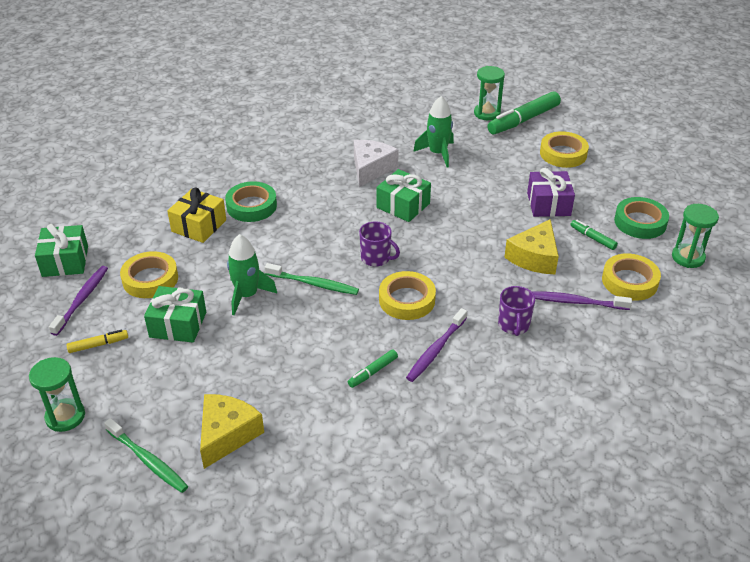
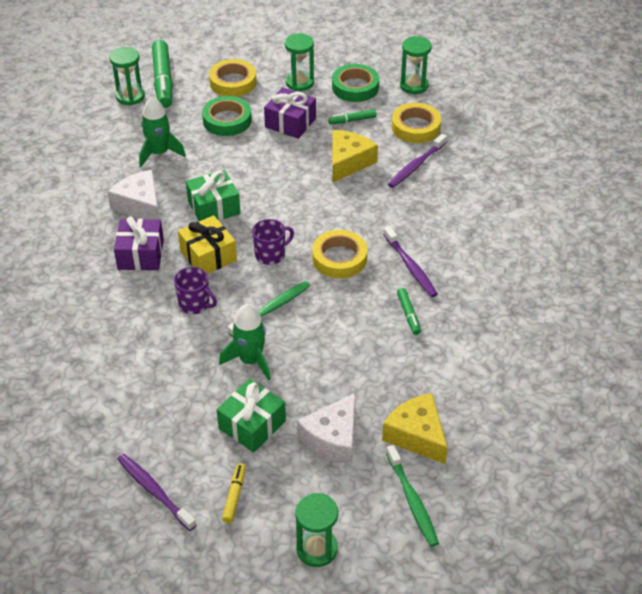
camera: 60 degrees left, 5 degrees up
green gift [35,224,88,277] -> none
green toothbrush [104,418,188,493] -> green toothbrush turned 90 degrees clockwise [386,445,439,547]
yellow tape [120,251,178,298] -> none
yellow gift [167,188,226,243] -> yellow gift moved to [178,215,237,274]
green tape [225,181,277,222] -> green tape moved to [202,96,252,136]
purple mug [498,286,535,336] -> purple mug moved to [174,267,217,314]
yellow cheese [504,219,559,274] -> yellow cheese turned 120 degrees counterclockwise [332,130,378,183]
none -> purple gift [114,217,164,270]
none -> green hourglass [285,33,314,91]
none -> white cheese [297,393,356,464]

